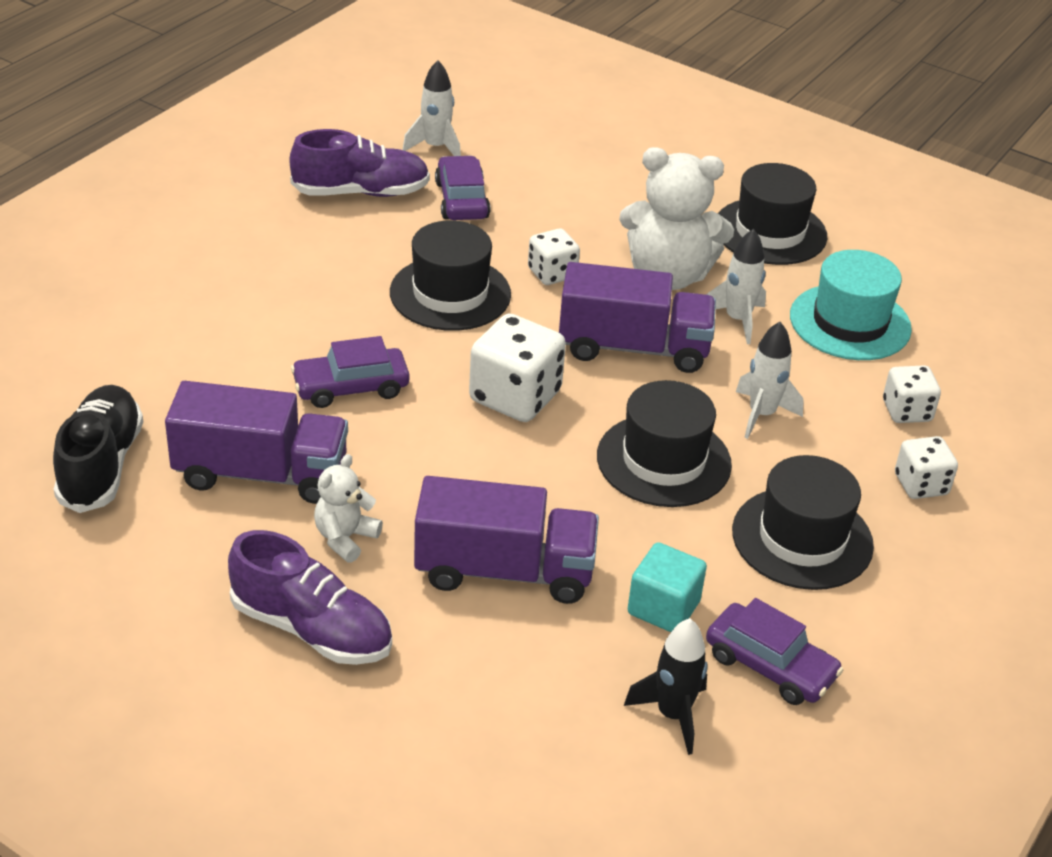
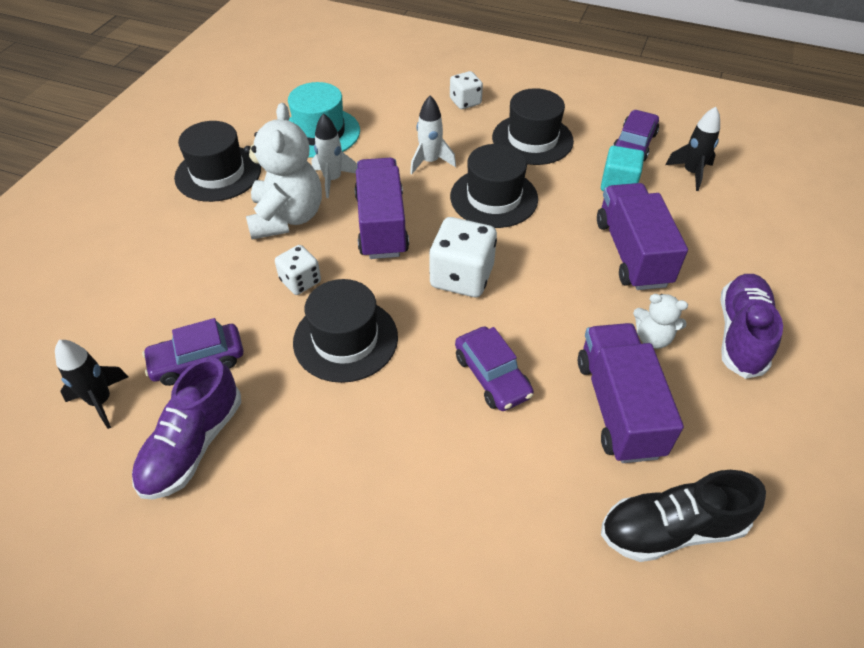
camera: 100 degrees left, 10 degrees up
purple shoe [290,129,430,197] -> purple shoe turned 135 degrees counterclockwise [132,357,241,500]
white rocket [402,60,461,156] -> black rocket [55,340,128,429]
white dice [883,365,941,423] -> none

